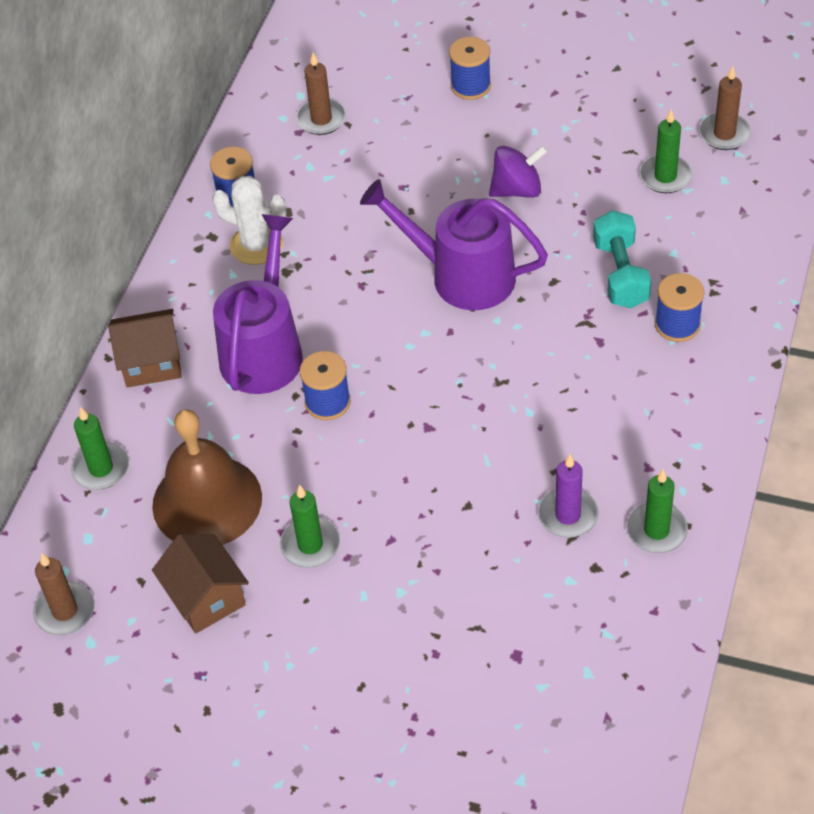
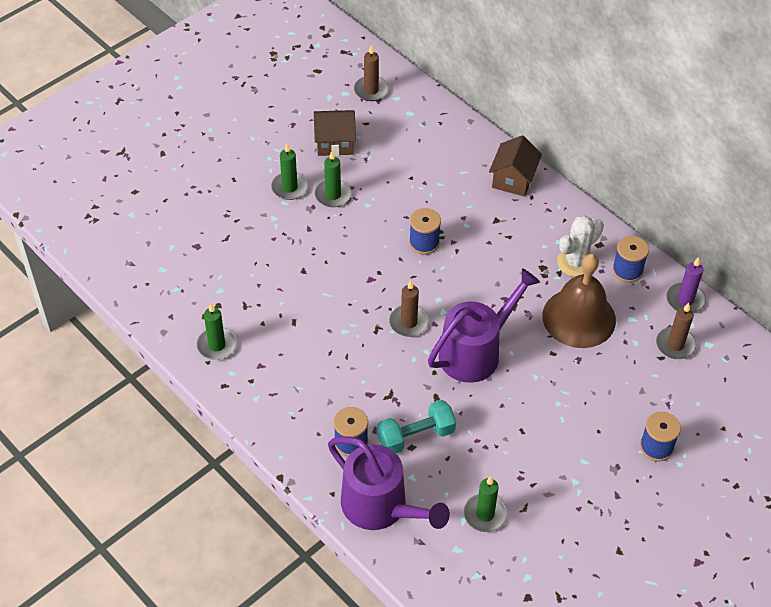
camera: 115 degrees right, 0 degrees up
green candle [71,407,129,490] -> green candle moved to [271,143,308,200]
brown bell [152,409,262,545] -> brown bell moved to [543,254,616,348]
purple watering can [213,214,303,394] -> purple watering can moved to [328,436,450,530]
purple spinning top [489,145,548,198] -> none
purple candle [538,454,599,538] -> purple candle moved to [666,257,706,313]
turquoise dumbbell [593,210,651,308] -> turquoise dumbbell turned 45 degrees counterclockwise [377,400,456,453]
brown candle [699,66,751,150] -> brown candle moved to [389,280,429,337]

